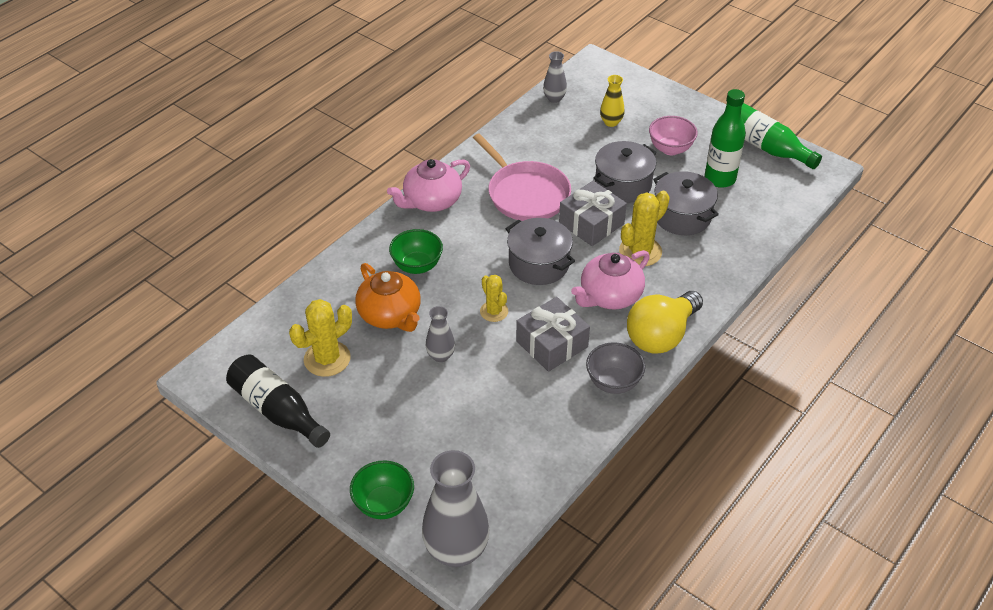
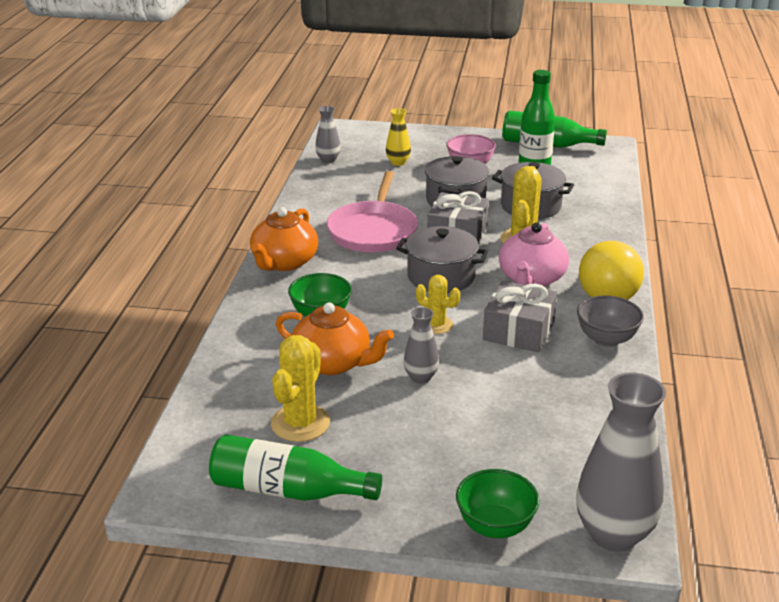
camera: 30 degrees left, 15 degrees down
black bottle [226,354,330,448] -> green bottle [209,434,382,501]
pink teapot [387,159,470,212] -> orange teapot [250,207,318,271]
pink pan [473,134,571,221] -> pink pan turned 75 degrees clockwise [327,171,418,252]

